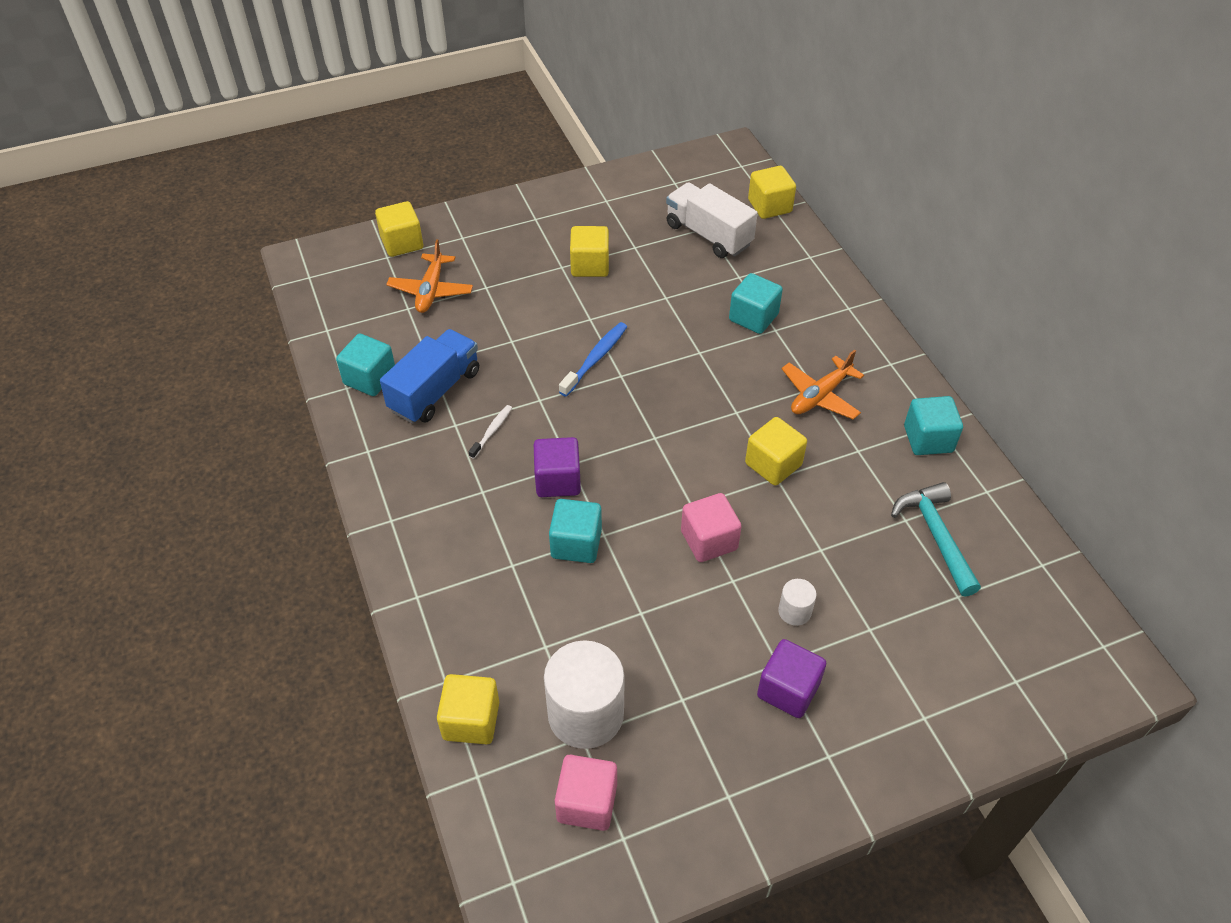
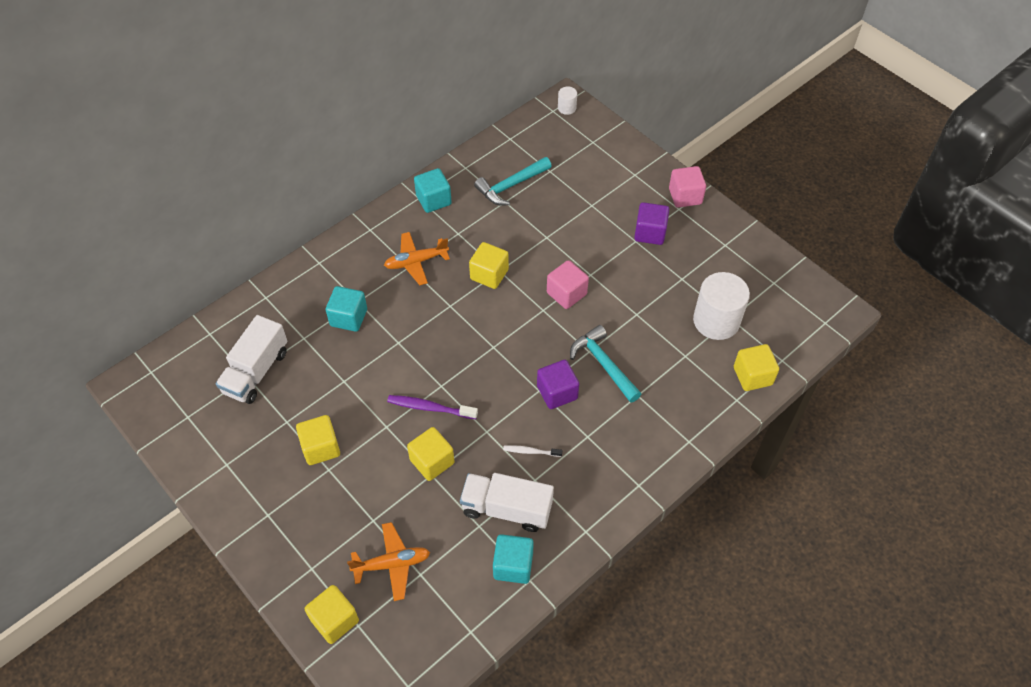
camera: 110 degrees left, 5 degrees up
blue truck [380,329,479,423] -> white truck [460,473,554,532]
turquoise cube [549,499,602,563] -> turquoise hammer [570,325,641,403]
pink cube [555,755,617,831] -> pink cube moved to [669,166,706,208]
blue toothbrush [559,322,627,397] -> purple toothbrush [387,395,478,419]
yellow cube [748,166,796,219] -> yellow cube moved to [407,427,454,481]
white cylinder [778,579,817,626] -> white cylinder moved to [558,87,577,115]
orange plane [782,349,864,419] -> orange plane turned 135 degrees clockwise [384,232,450,285]

